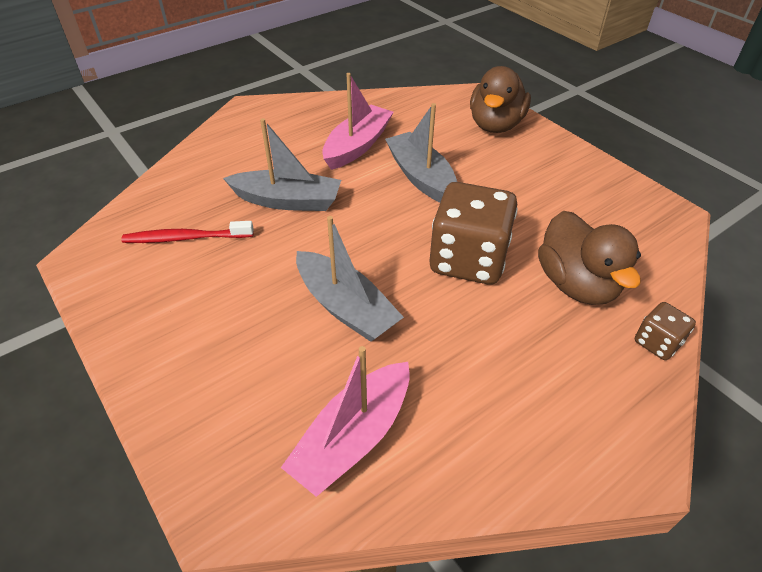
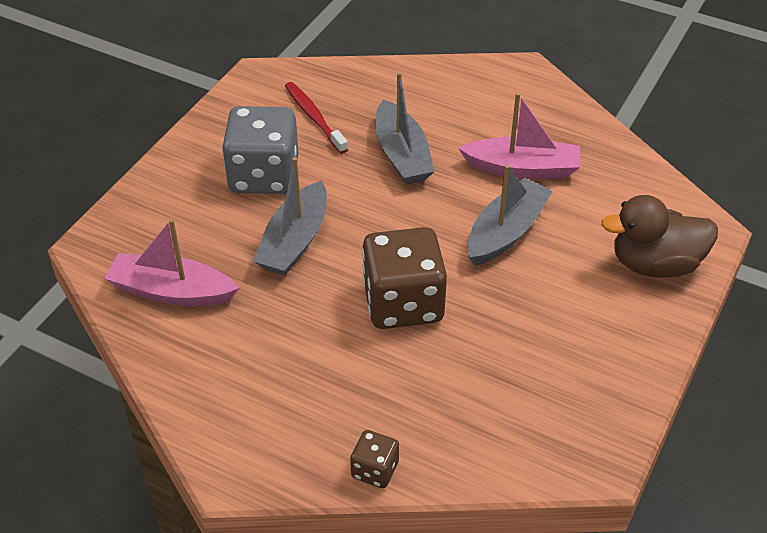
camera: 65 degrees right, 0 degrees up
brown duck [538,211,641,305] -> none
none -> grey dice [222,106,298,194]

